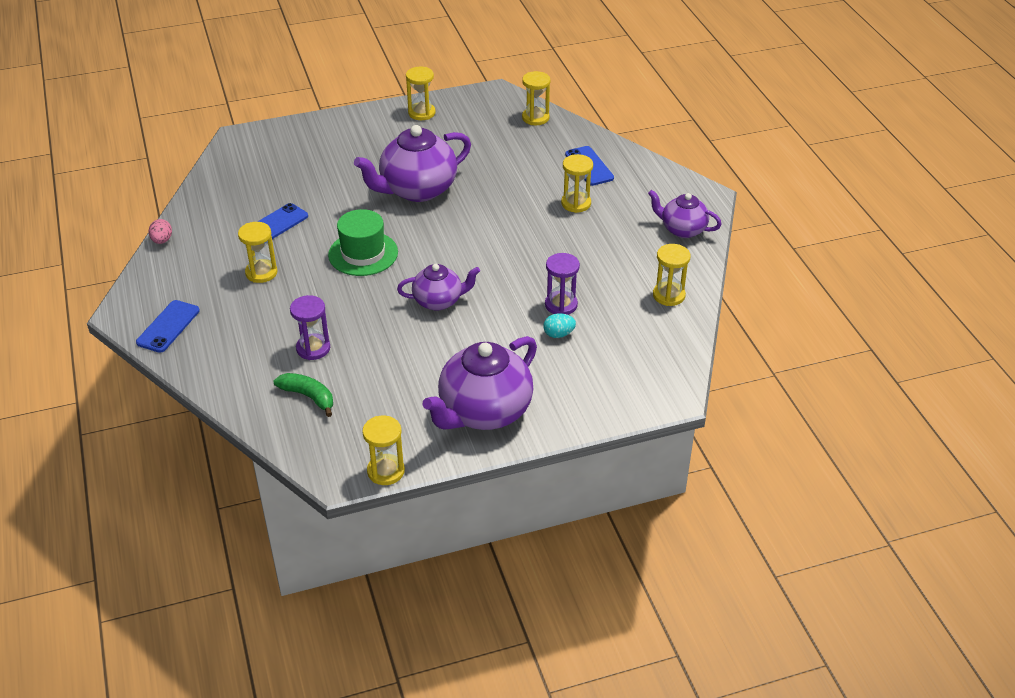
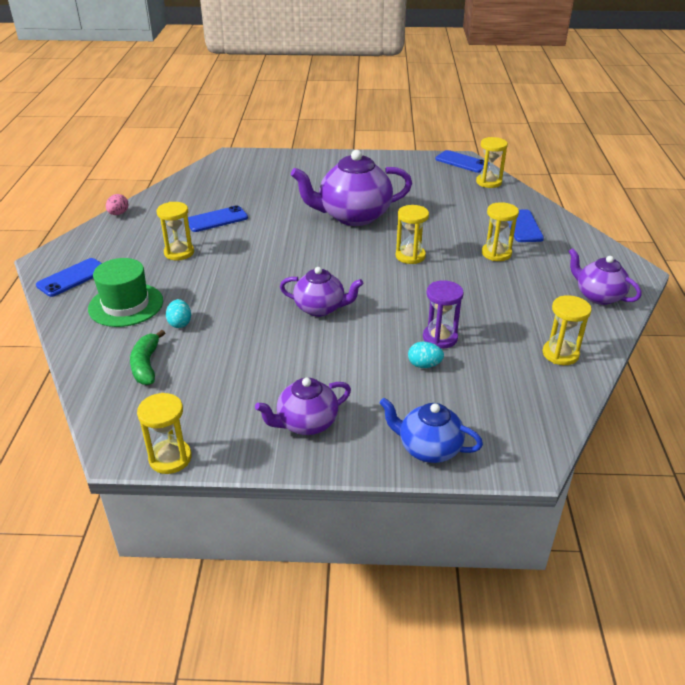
camera: 20 degrees right, 5 degrees down
green banana [274,373,333,417] -> green banana turned 150 degrees counterclockwise [130,330,165,385]
purple hourglass [290,295,330,360] -> turquoise egg [166,299,191,328]
green hat [328,209,398,276] -> green hat moved to [88,258,163,327]
yellow hourglass [406,67,435,120] -> yellow hourglass moved to [396,205,429,264]
purple teapot [422,336,537,430] -> purple teapot [255,378,351,435], size x0.58
none -> blue teapot [379,398,483,463]
none -> blue phone [435,150,489,173]

